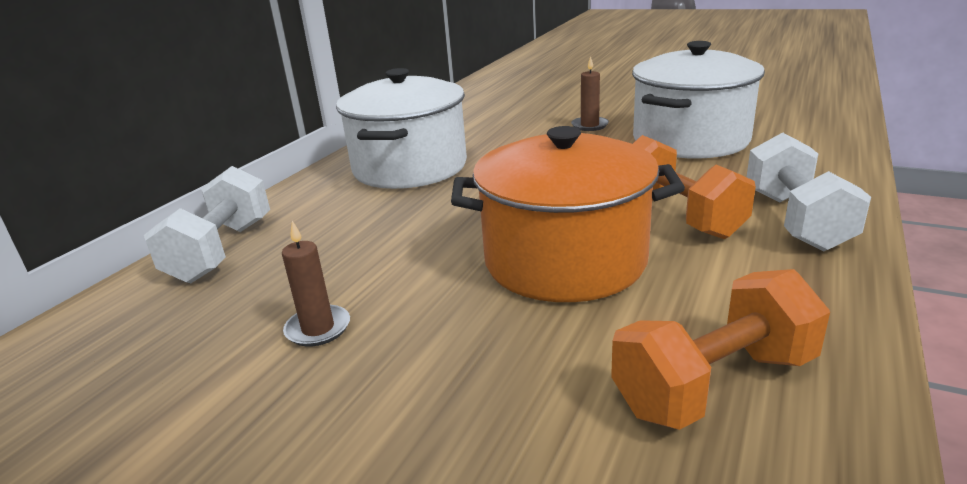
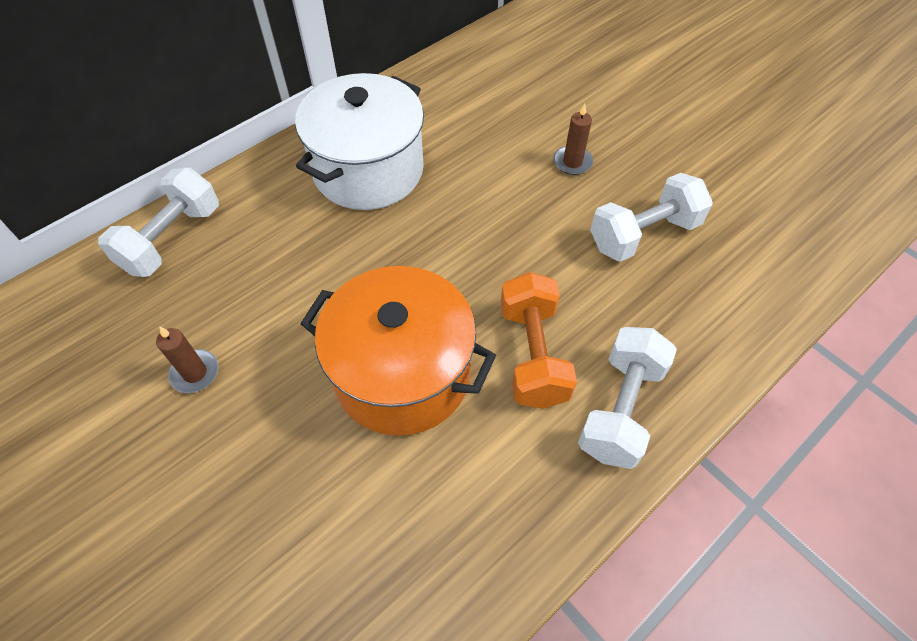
camera: 20 degrees right, 30 degrees up
orange dumbbell [611,269,830,430] -> none
white pot [632,41,765,159] -> white dumbbell [590,173,713,262]

